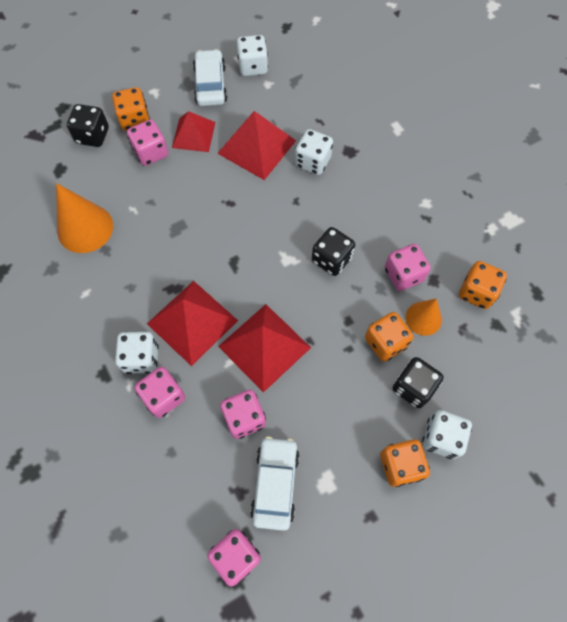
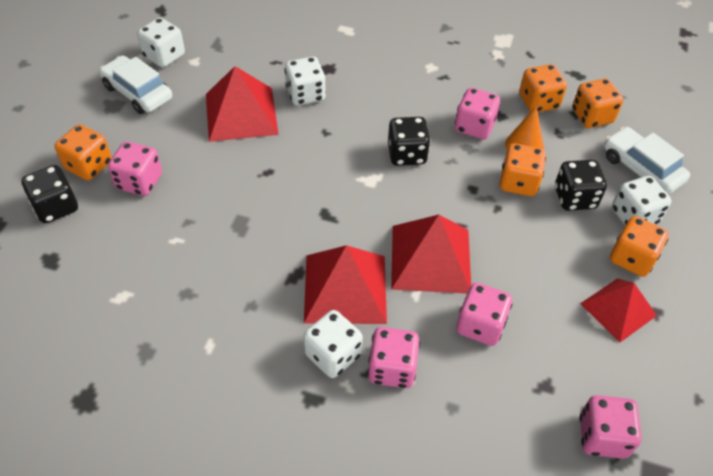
camera: 45 degrees left, 15 degrees down
orange cone [56,183,113,253] -> none
red pyramid [172,111,215,152] -> red pyramid moved to [580,279,657,342]
white car [250,436,300,531] -> white car moved to [604,127,690,195]
none -> orange dice [572,79,623,128]

